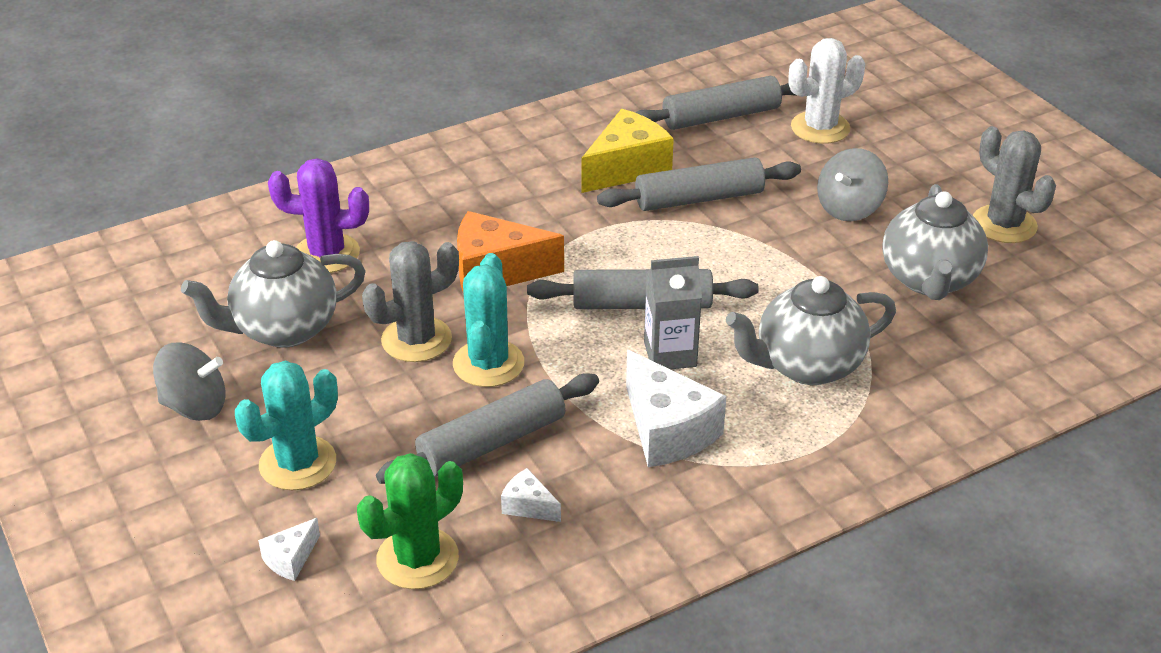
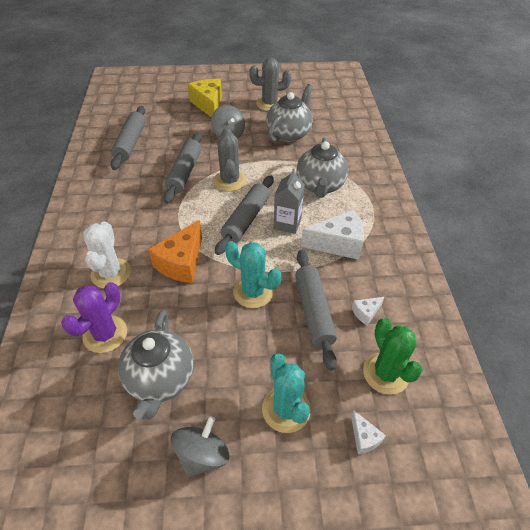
camera: 65 degrees left, 10 degrees up
grey cactus [362,241,459,362] -> grey cactus moved to [214,128,247,192]
yellow cheese [582,109,674,193] -> yellow cheese moved to [188,79,222,117]
white cactus [788,38,865,144] -> white cactus moved to [83,221,131,288]
grey teapot [882,184,988,300] -> grey teapot turned 90 degrees counterclockwise [266,84,313,142]

